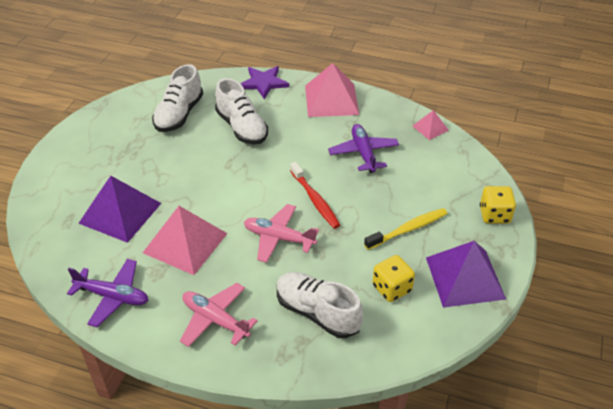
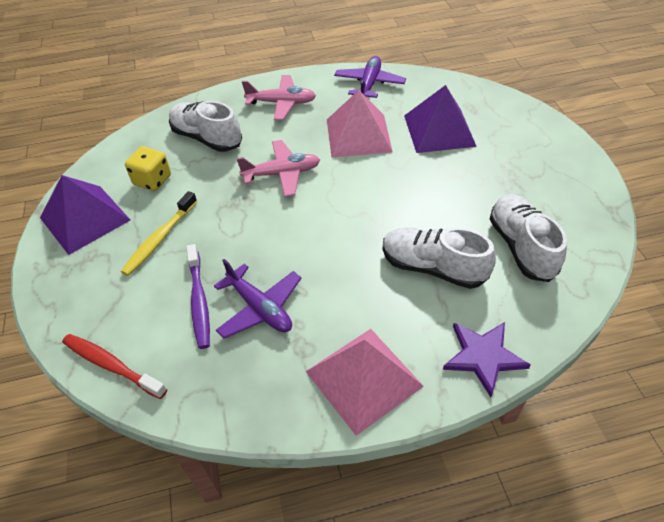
camera: 150 degrees right, 5 degrees up
purple plane [67,259,148,327] -> purple plane turned 120 degrees clockwise [334,56,406,98]
white shoe [277,272,363,338] -> white shoe turned 150 degrees counterclockwise [169,101,242,152]
red toothbrush [290,162,340,229] -> red toothbrush moved to [62,334,167,399]
pink pyramid [413,110,449,140] -> none
yellow dice [480,186,516,224] -> none
none -> purple toothbrush [186,244,210,349]

